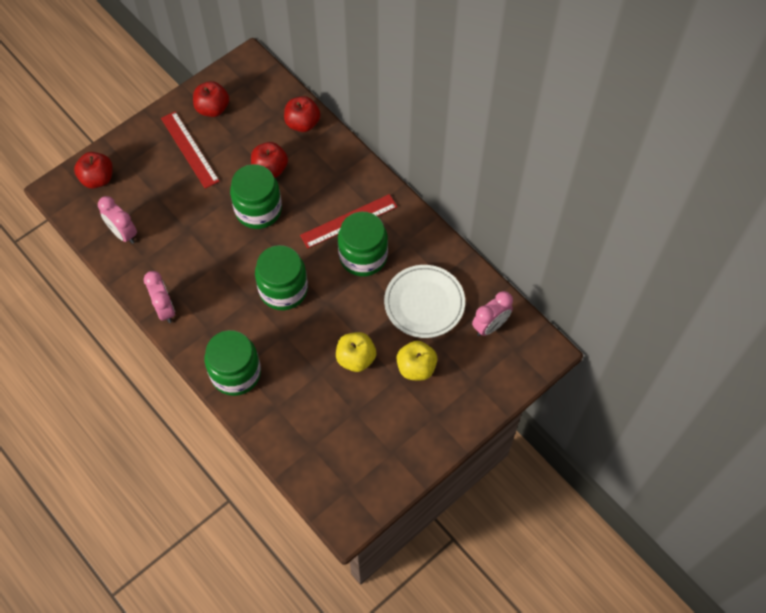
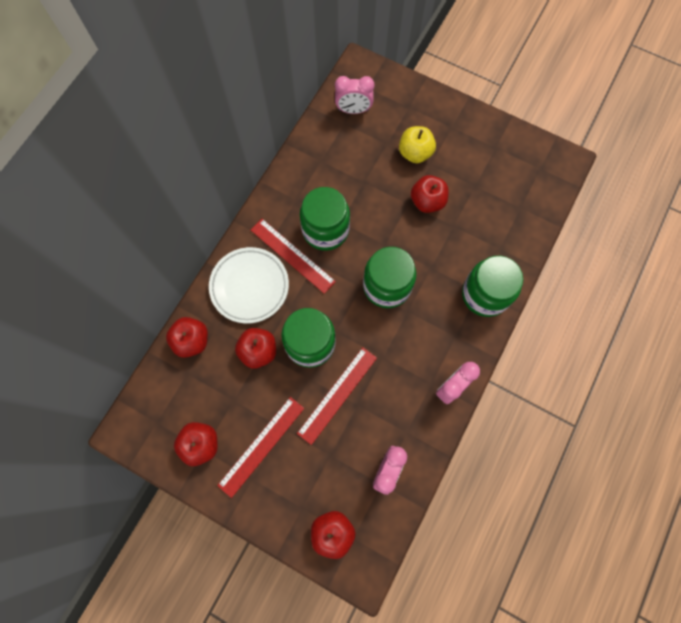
camera: 110 degrees left, 10 degrees up
yellow apple [336,332,376,372] -> red apple [411,175,449,213]
white plate [384,265,465,338] -> white plate moved to [209,247,289,324]
pink clock [472,291,513,336] -> pink clock turned 150 degrees clockwise [335,76,375,114]
none -> red ruler [297,348,377,445]

